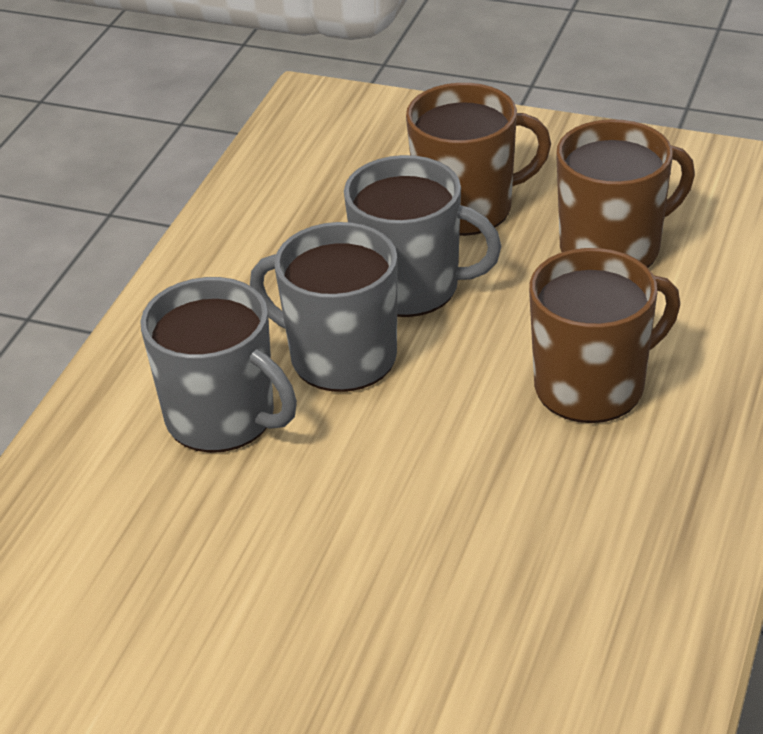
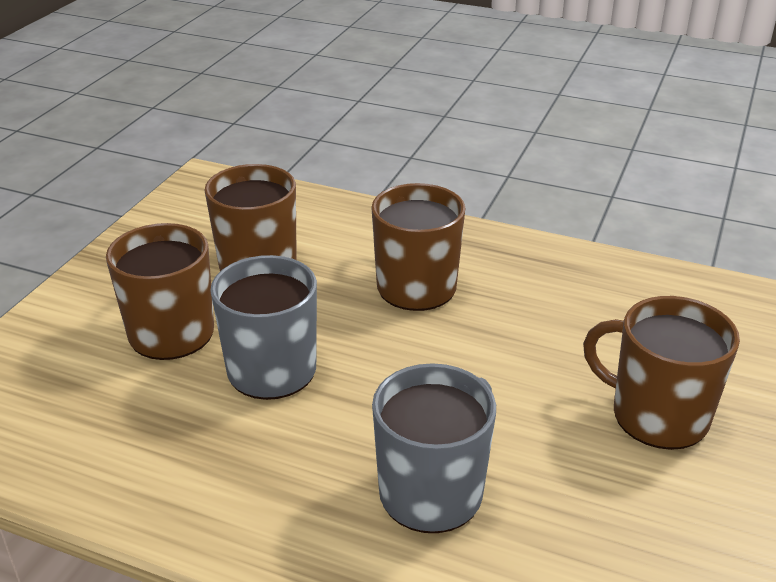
camera: 90 degrees left, 5 degrees down
grey mug [250,222,398,392] -> none
none -> brown mug [583,296,740,450]

